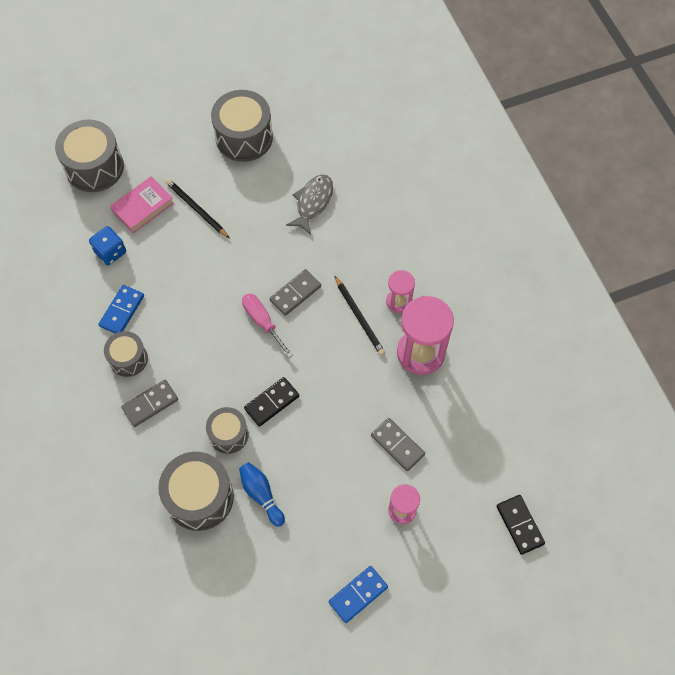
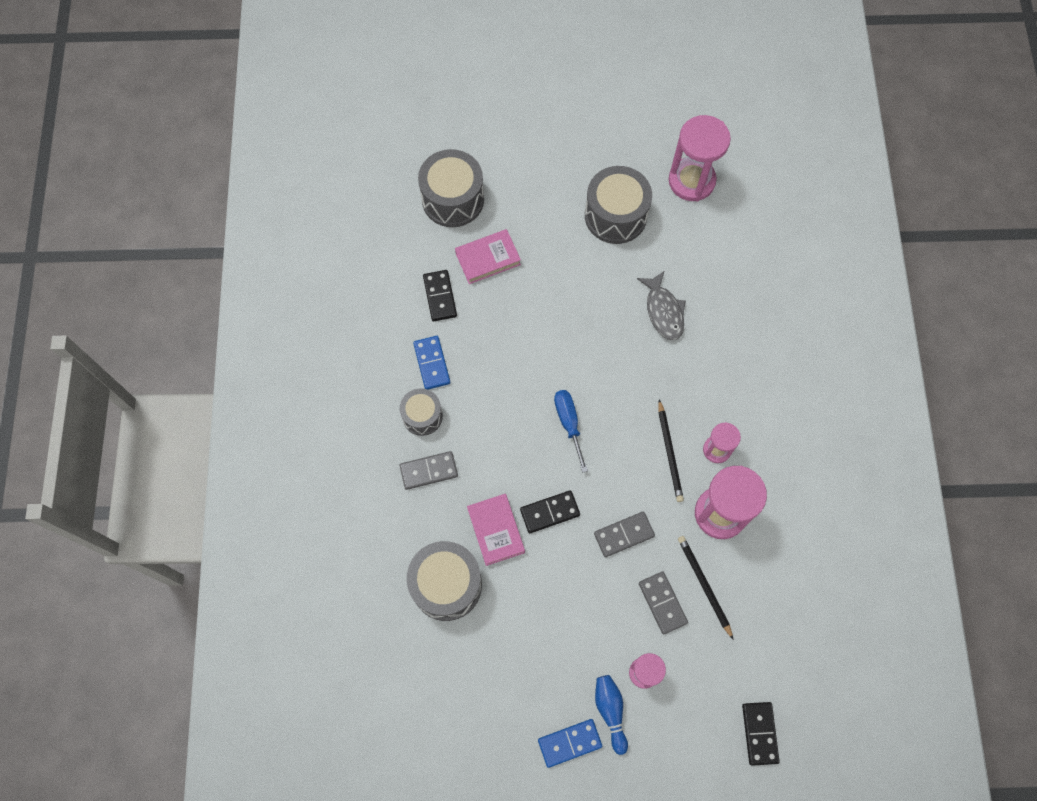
camera: 20 degrees right, 5 degrees up
blue dice [89,226,126,265] -> black domino [423,270,457,321]
blue domino [98,285,144,333] -> blue domino turned 60 degrees counterclockwise [413,336,450,390]
black pencil [166,179,230,239] -> black pencil moved to [678,536,733,639]
grey drum [206,407,249,454] -> pink book [467,494,525,566]
blue bowling pin [239,462,285,527] -> blue bowling pin moved to [595,675,628,755]
pink screwdriver [242,293,293,358] -> blue screwdriver [554,390,588,473]
grey domino [270,269,321,316] -> grey domino moved to [594,512,655,557]
grey fish [286,175,333,235] -> grey fish turned 120 degrees clockwise [637,271,686,340]
none -> pink hourglass [669,115,731,201]

